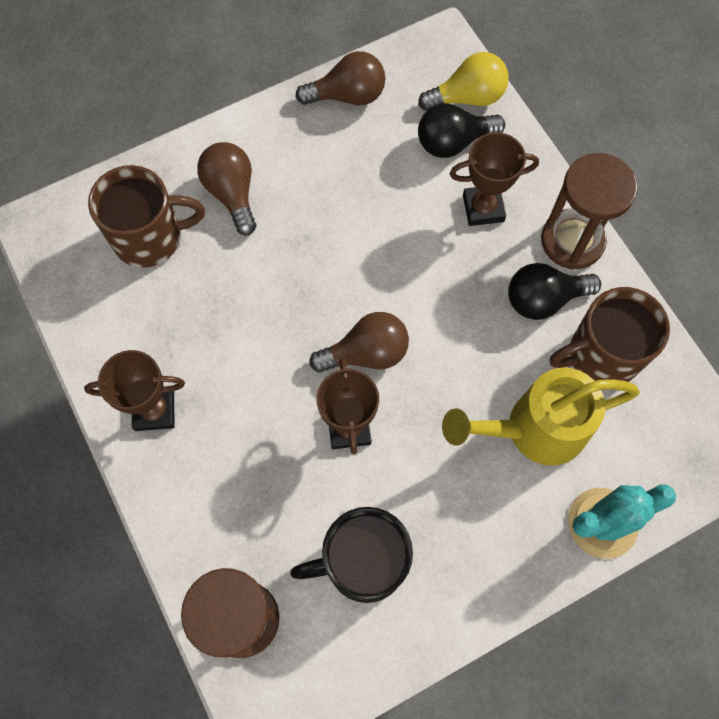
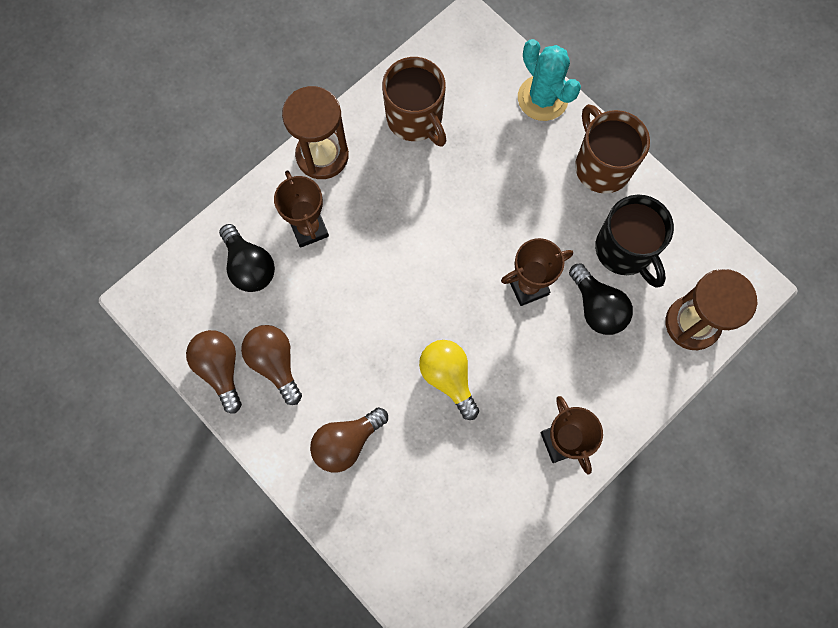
camera: 105 degrees left, 5 degrees up
brown mug [88,165,205,268] -> brown mug moved to [575,104,650,194]
brown light bulb [310,312,409,373] -> brown light bulb moved to [241,325,302,405]
yellow light bulb [418,52,509,111] -> yellow light bulb moved to [419,340,479,420]
yellow watering can [442,367,640,466] -> none
black light bulb [508,263,601,320] -> black light bulb moved to [569,263,633,335]

